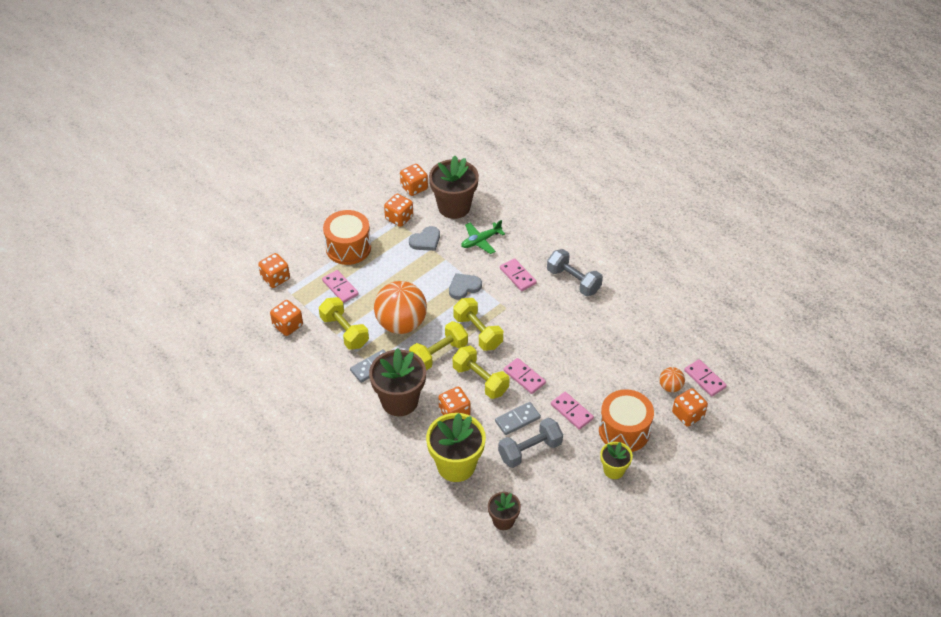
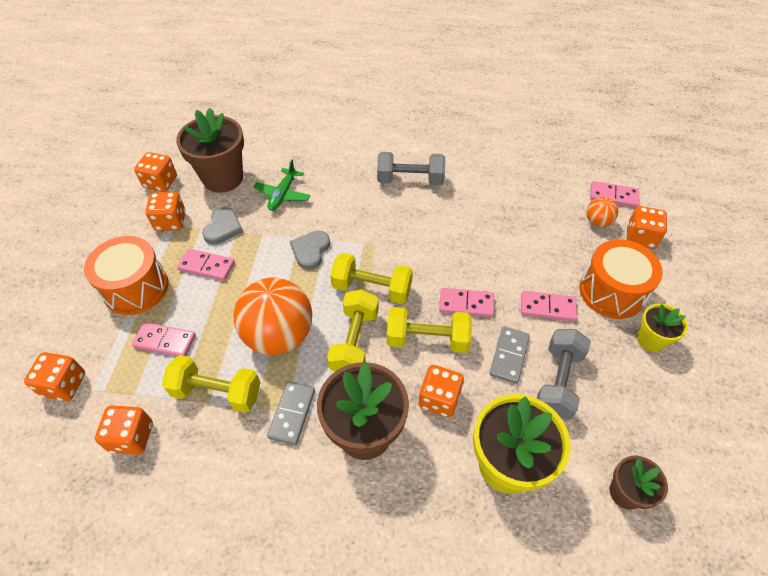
camera: 40 degrees left, 5 degrees up
pink domino [500,258,537,291] -> pink domino moved to [177,249,235,281]

